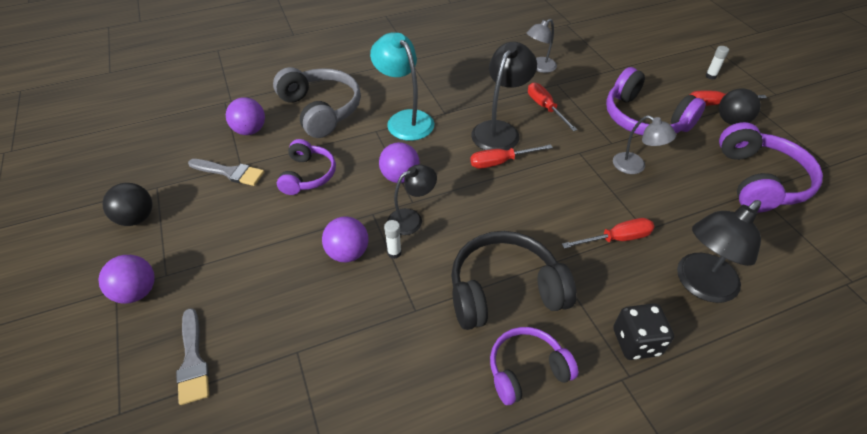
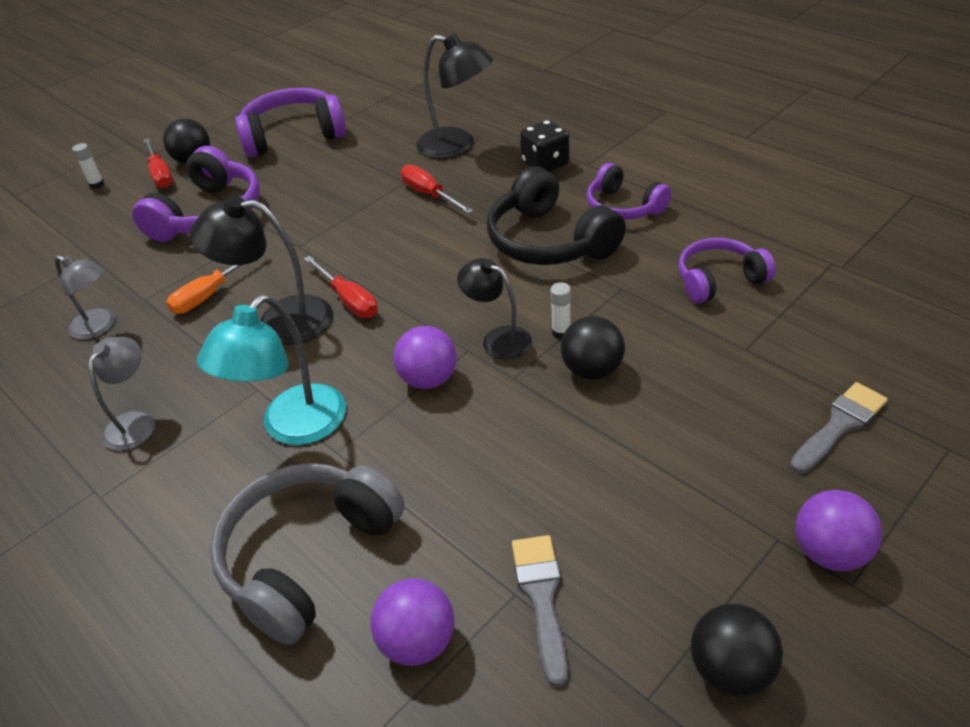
camera: 110 degrees left, 5 degrees down
purple headphones [277,139,336,195] -> purple headphones moved to [678,238,776,303]
purple ball [322,217,368,262] -> black ball [561,316,625,380]
red screwdriver [528,83,578,131] -> orange screwdriver [166,248,268,314]
grey lamp [613,116,676,174] -> grey lamp moved to [89,337,155,451]

